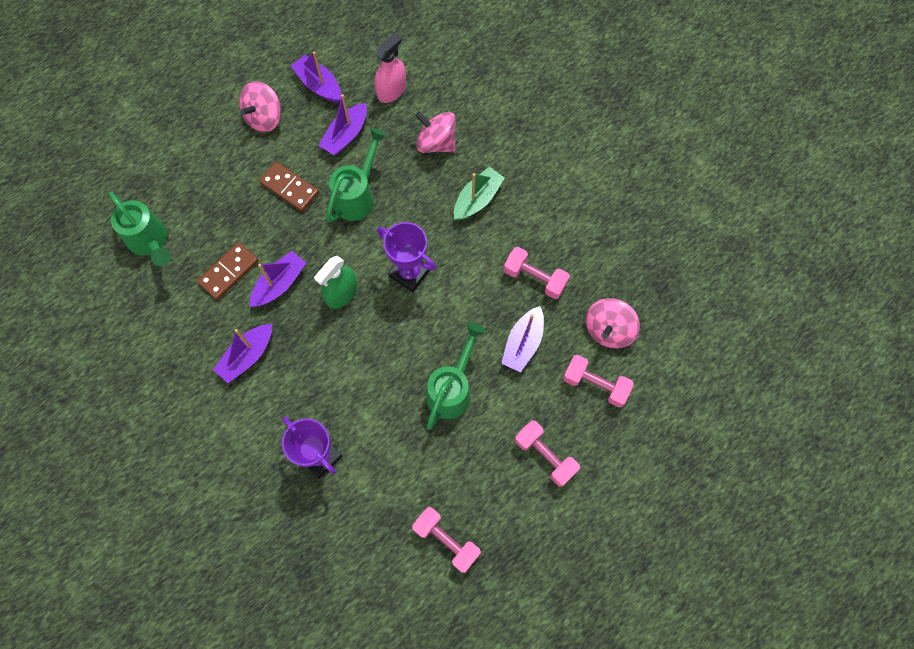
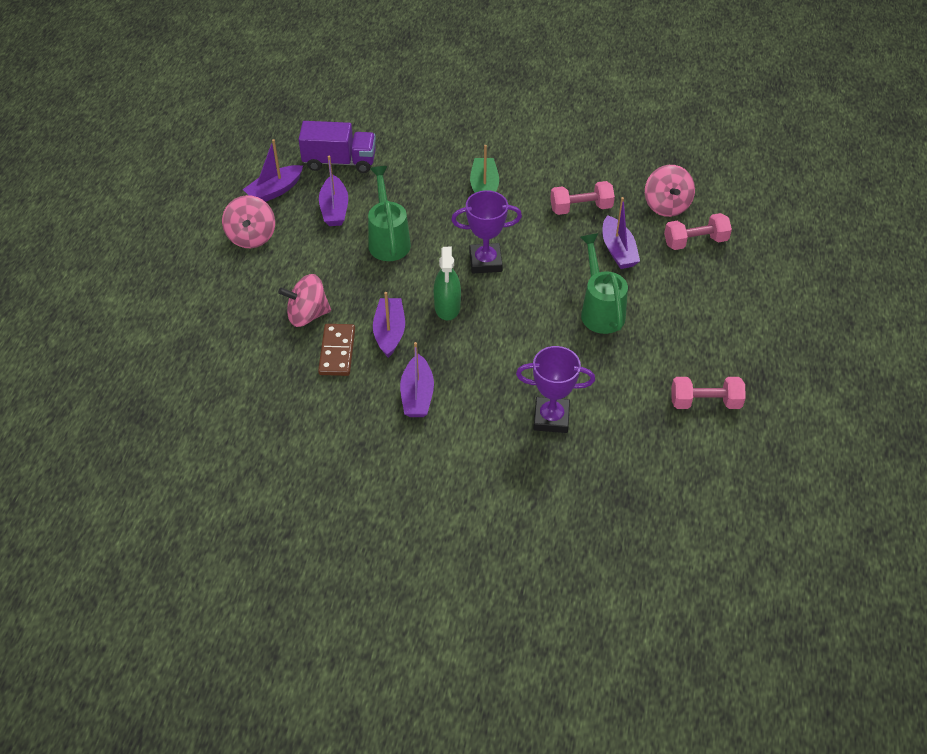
camera: 40 degrees left, 20 degrees down
green watering can [109,191,171,266] -> none
brown domino [259,162,319,212] -> none
purple boat [291,51,341,103] -> purple boat turned 45 degrees counterclockwise [243,139,303,202]
pink spray bottle [375,32,406,103] -> purple truck [299,121,376,173]
pink spinning top [415,112,456,153] -> pink spinning top moved to [278,274,331,327]
pink dumbbell [515,420,580,487] -> none

